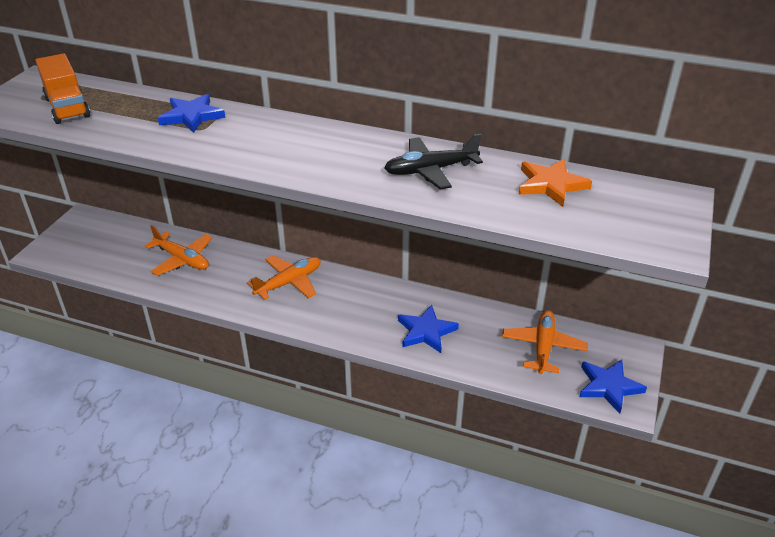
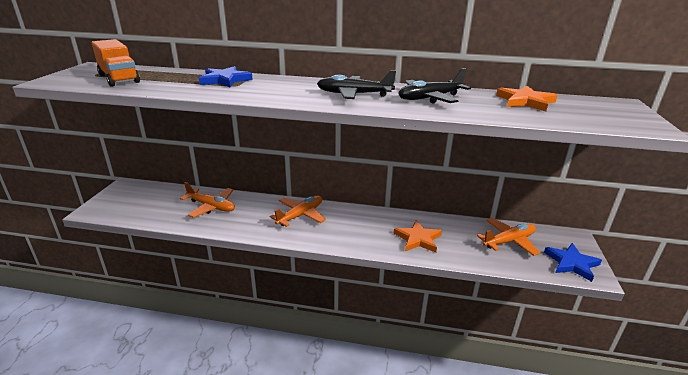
camera: 10 degrees left, 10 degrees down
blue star [398,305,459,353] -> orange star [394,220,442,252]
orange plane [502,310,588,374] -> orange plane turned 60 degrees clockwise [477,218,540,256]
none -> black plane [317,70,396,99]

